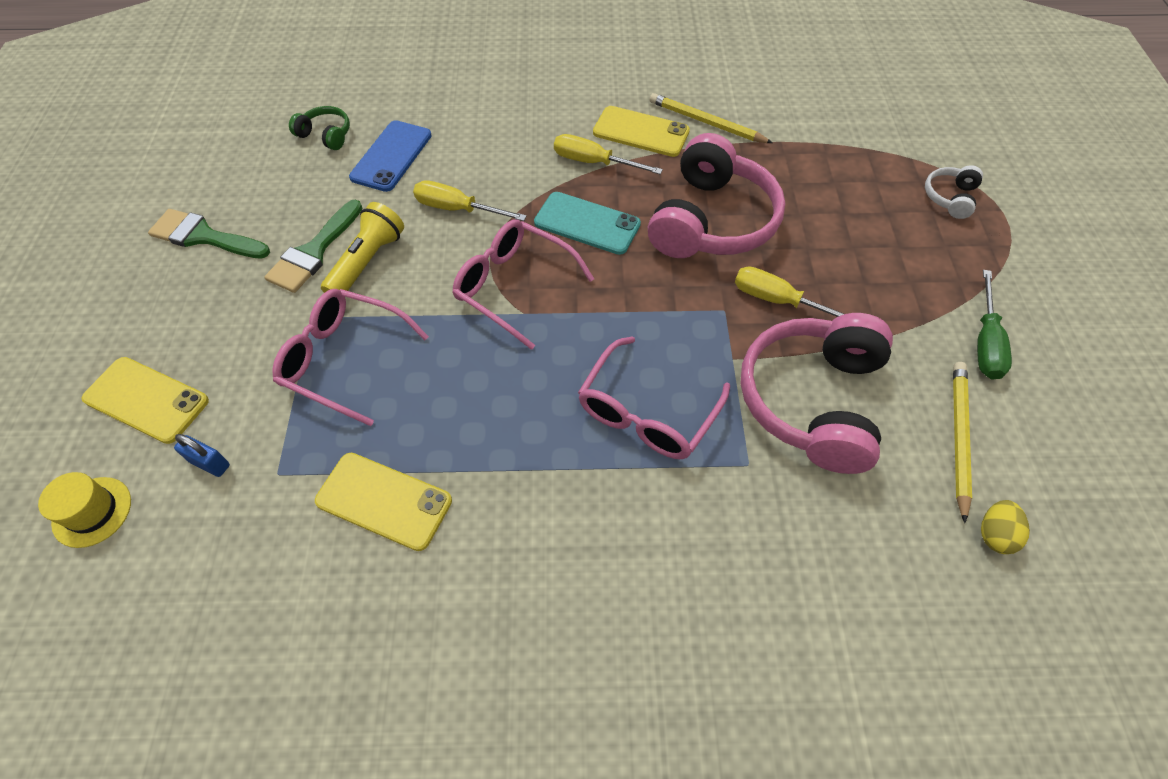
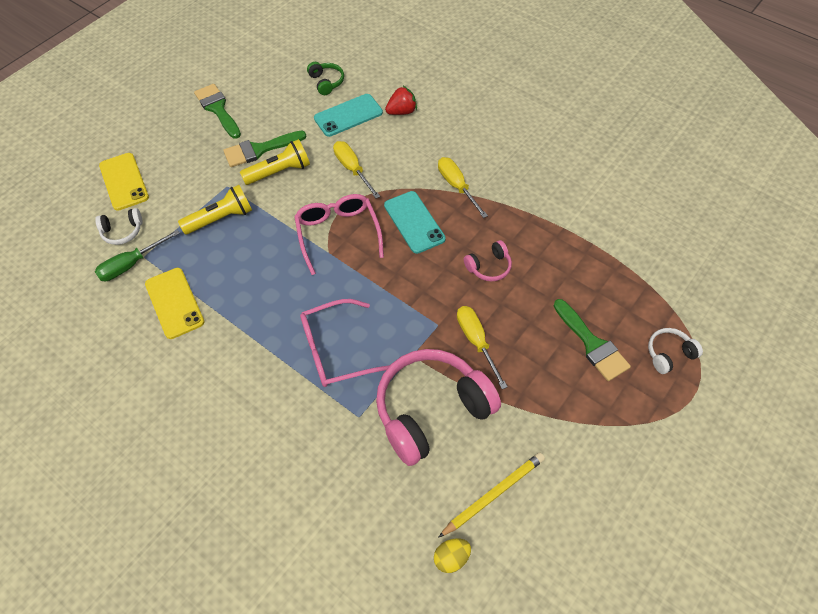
camera: 40 degrees right, 0 degrees up
yellow hat [38,472,131,548] -> none
blue padlock [174,434,230,477] -> white headphones [95,208,143,245]
pink glasses [272,289,429,426] -> yellow flashlight [178,185,252,234]
blue phone [349,120,432,192] -> turquoise phone [314,94,383,137]
yellow phone [593,106,690,157] -> none
pink headphones [648,133,785,258] -> pink headphones [464,240,512,282], size x0.45
yellow pencil [649,93,773,143] -> none
green screwdriver [977,270,1012,379] -> green screwdriver moved to [95,230,180,281]
none -> red strawberry [385,86,417,115]
none -> green brush [554,299,631,381]

